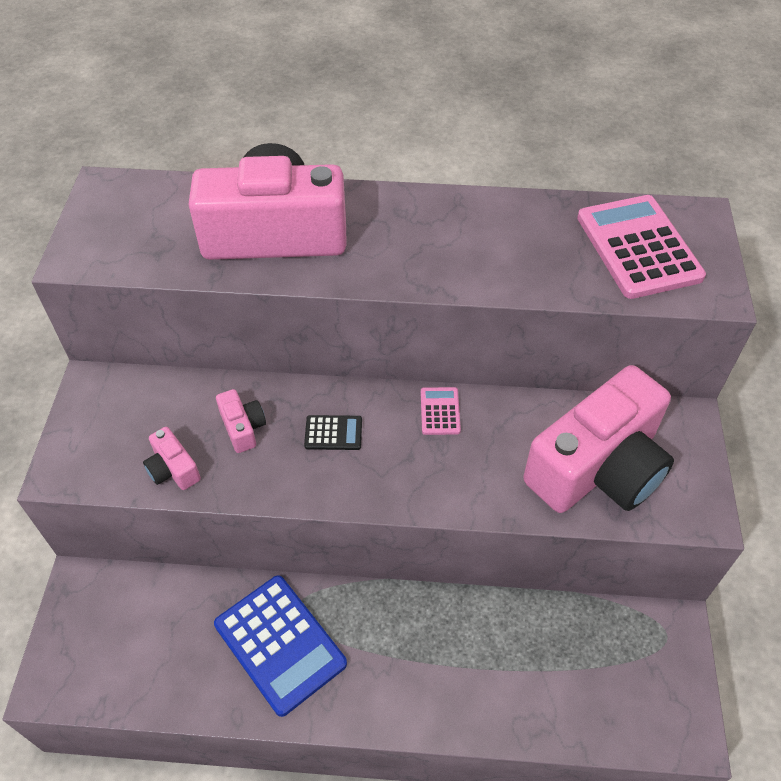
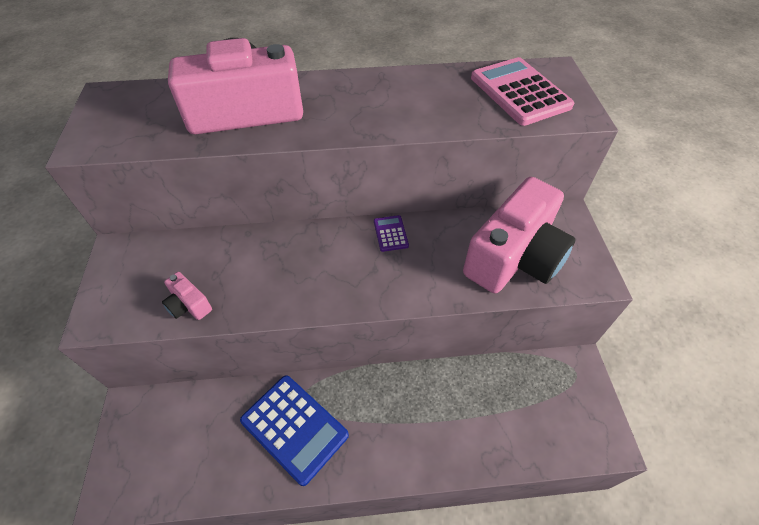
camera: 10 degrees left, 0 degrees up
pink camera [216,389,266,453] -> none
black calculator [304,415,362,450] -> none
pink calculator [421,387,461,435] -> purple calculator [374,215,409,252]

